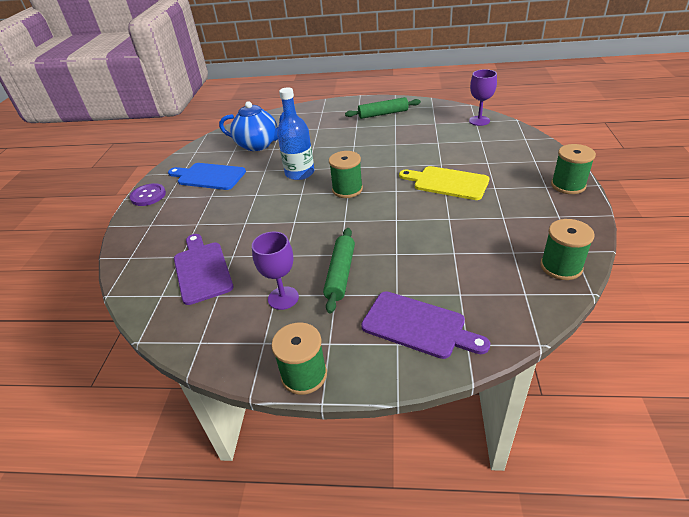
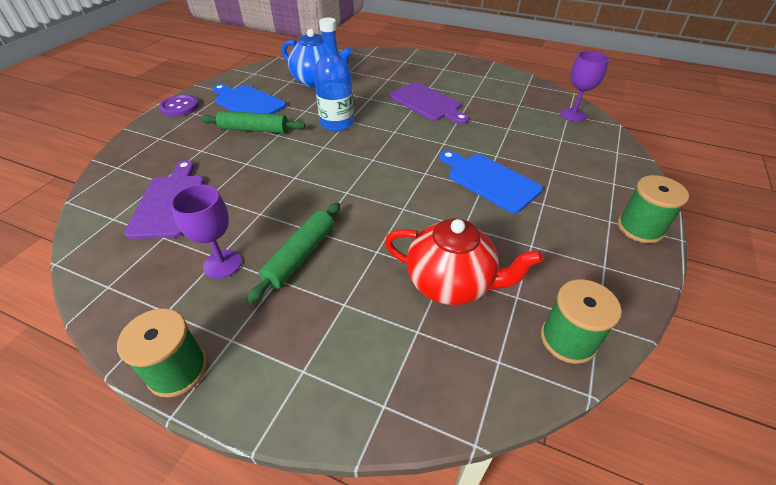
camera: 15 degrees right, 5 degrees up
green spool [329,151,363,198] -> none
green rolling pin [345,97,421,119] -> green rolling pin moved to [200,111,305,133]
purple cutting board [361,291,490,359] -> purple cutting board moved to [390,82,469,124]
yellow cutting board [399,166,489,200] -> blue cutting board [439,150,543,213]
none -> red teapot [384,218,543,305]

